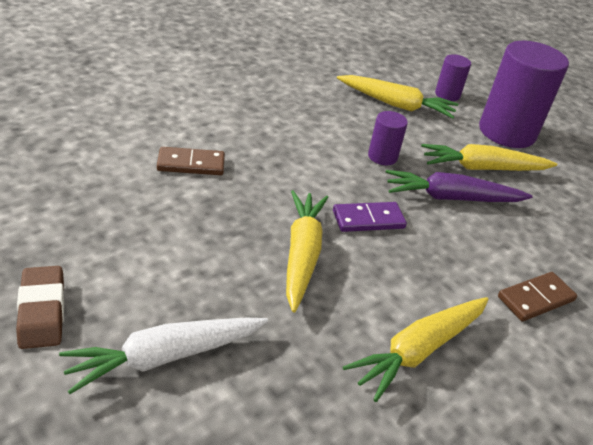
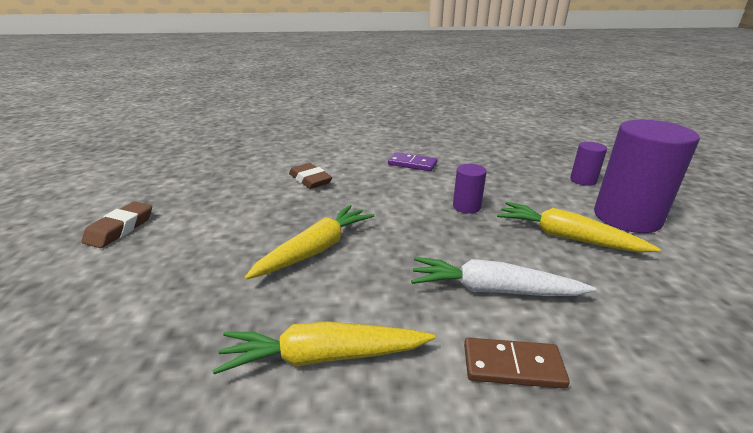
camera: 40 degrees right, 10 degrees down
white carrot [59,318,268,394] -> white carrot moved to [411,257,596,296]
brown domino [157,147,225,175] -> brown eraser [289,163,332,189]
purple domino [333,202,407,232] -> purple domino moved to [388,152,437,171]
yellow carrot [337,75,458,119] -> none
purple carrot [386,170,533,202] -> none

